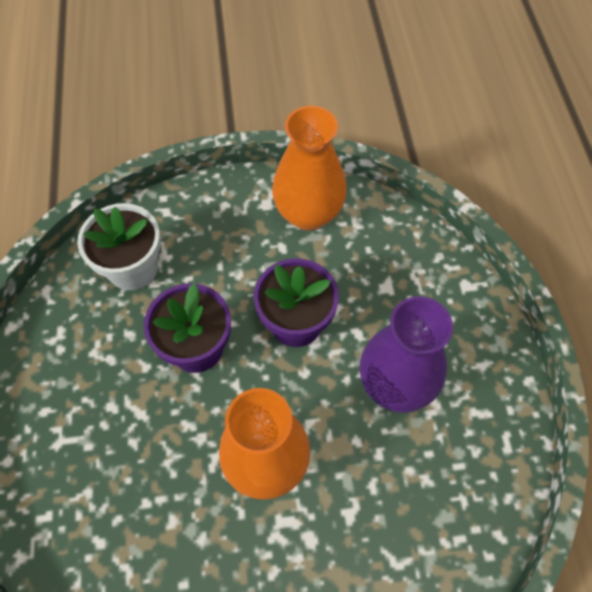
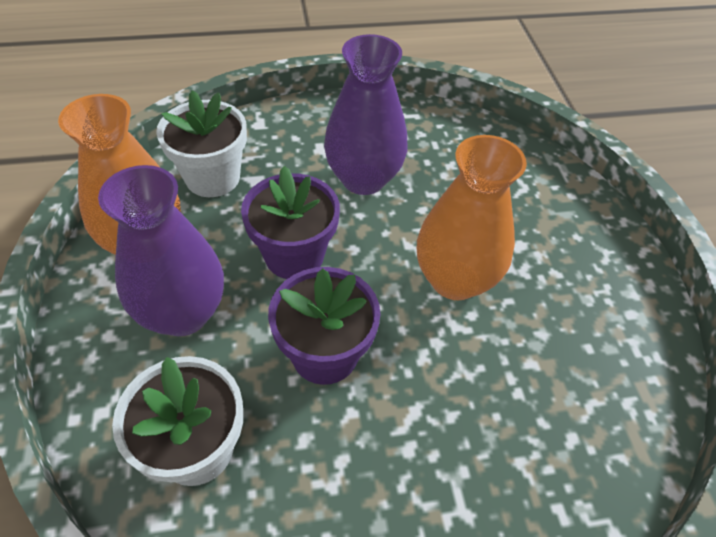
camera: 95 degrees left, 10 degrees down
none -> purple vase [98,165,224,336]
none -> white flower pot [156,90,247,197]

